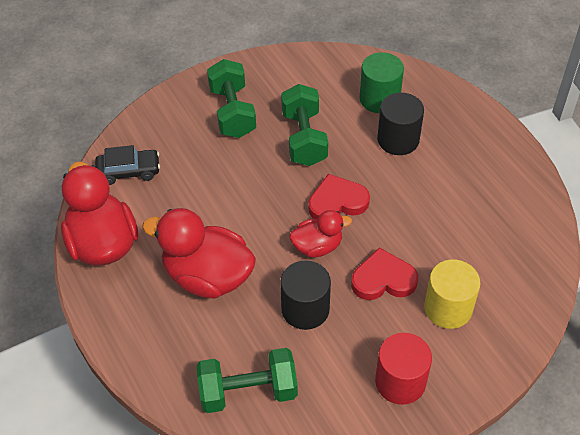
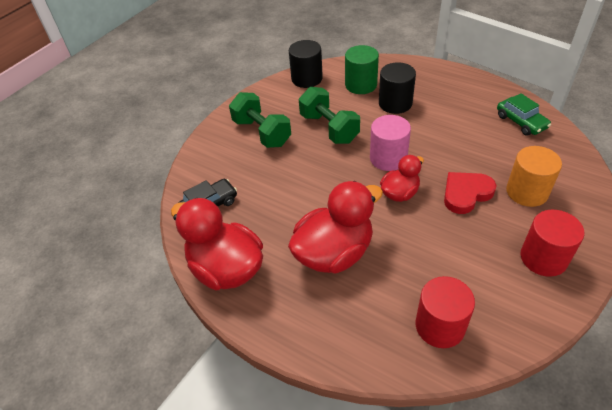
camera: 25 degrees left, 5 degrees down
red duck [142,208,256,299] -> red duck turned 150 degrees clockwise [288,181,383,274]
green dumbbell [196,348,298,413] -> red cylinder [416,276,475,348]
black cylinder [280,260,331,330] -> black cylinder moved to [289,40,323,88]
red heart [308,174,370,219] -> pink cylinder [370,115,411,171]
yellow cylinder [424,259,480,329] -> orange cylinder [506,146,562,207]
none -> green car [497,93,551,136]

